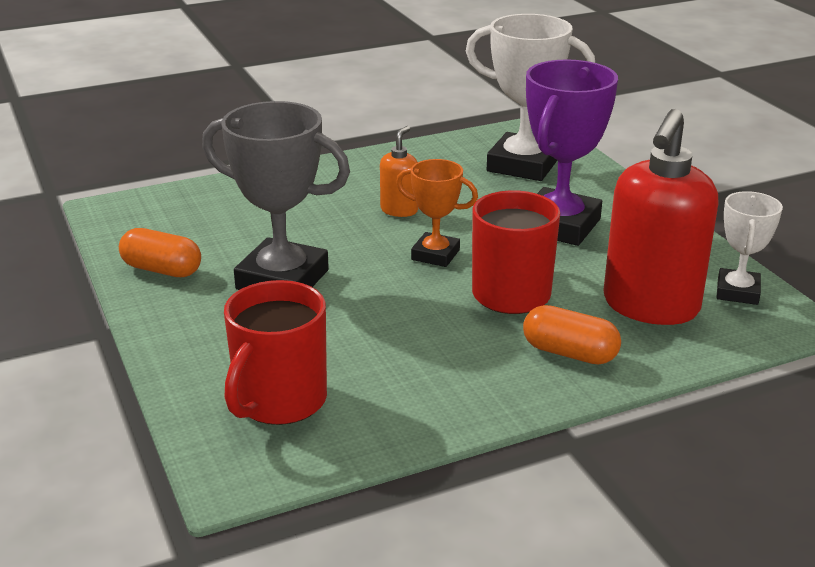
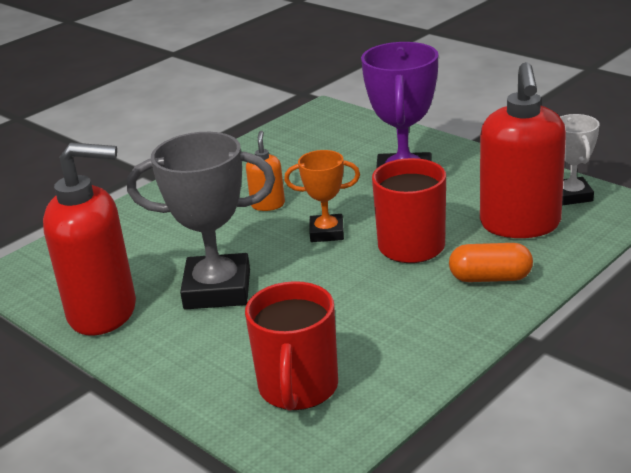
camera: 20 degrees left, 0 degrees up
orange capsule [119,228,201,277] -> red soap dispenser [43,143,136,336]
white trophy [466,14,595,181] -> none

